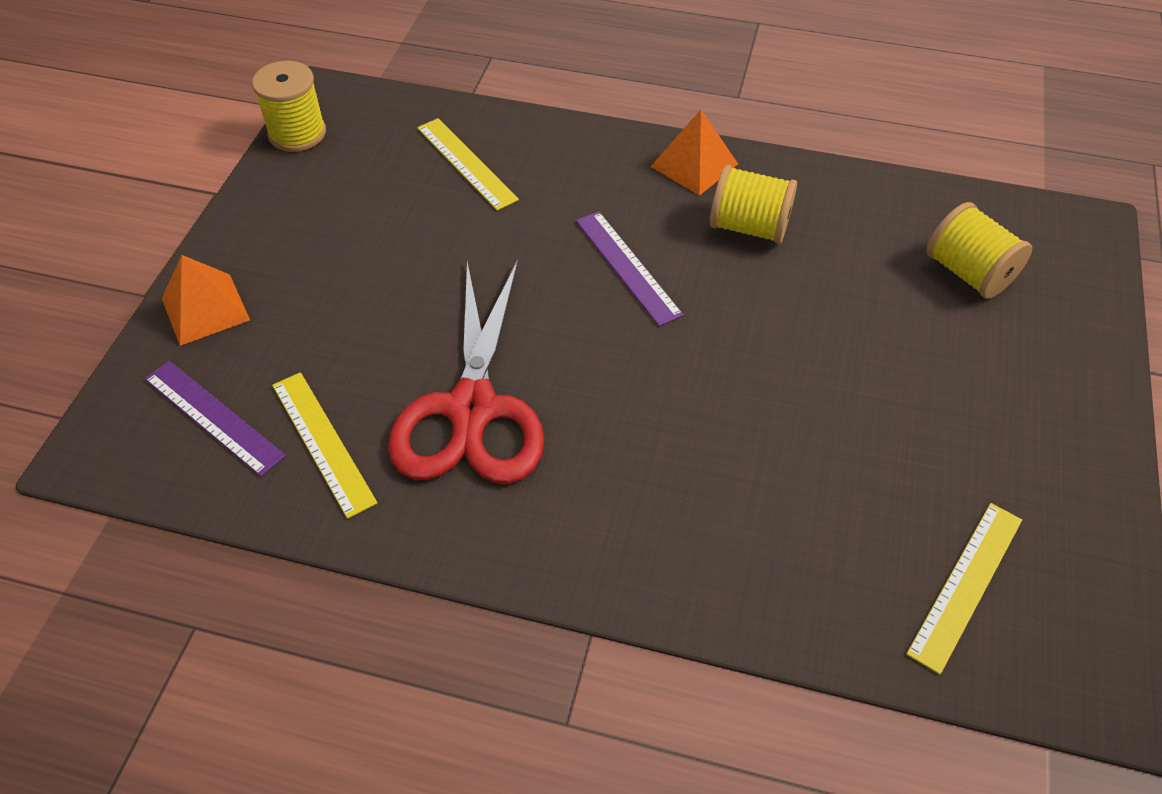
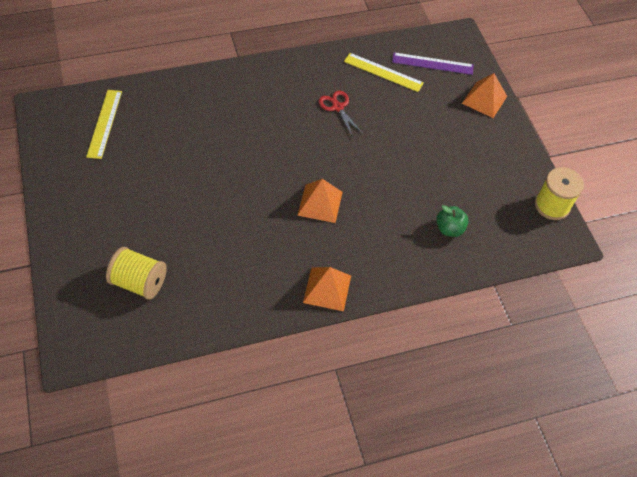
camera: 145 degrees right, 5 degrees up
red scissors [388,260,544,484] -> red scissors [319,91,363,137], size x0.45
yellow ruler [417,118,519,211] -> green apple [436,205,469,237]
purple ruler [576,211,684,326] -> orange pyramid [297,179,343,223]
yellow spool [710,165,797,244] -> none

